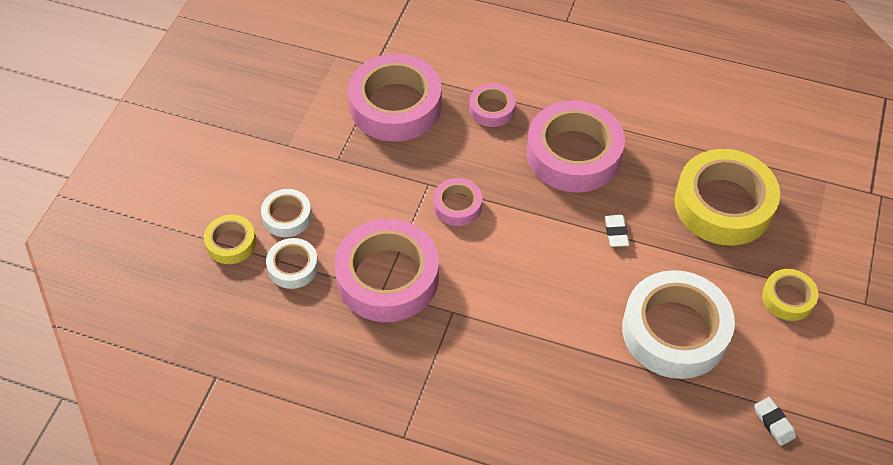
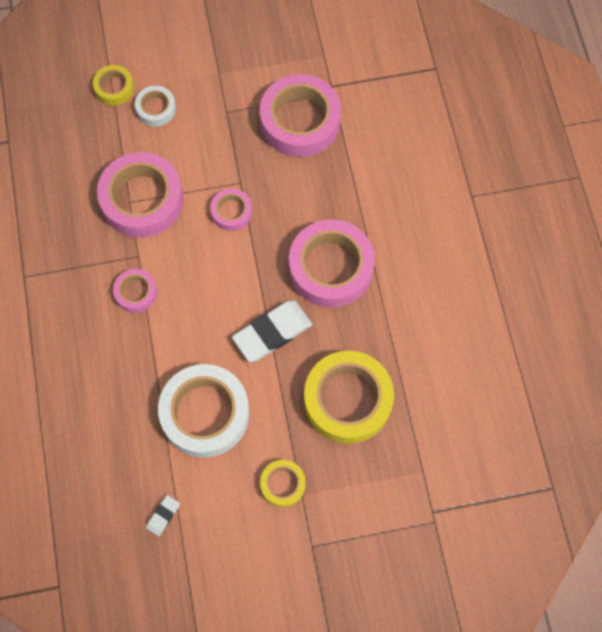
camera: 60 degrees right, 15 degrees up
white tape [266,238,319,289] -> none
pink tape [469,83,516,127] -> pink tape moved to [113,269,157,313]
white eraser [605,215,629,247] -> white eraser [232,300,312,362], size x2.12

